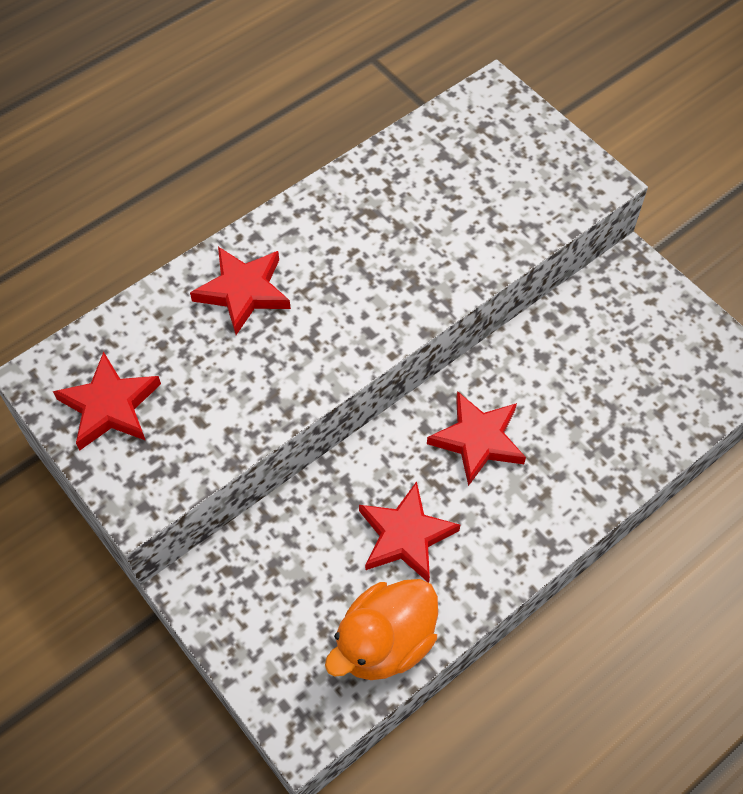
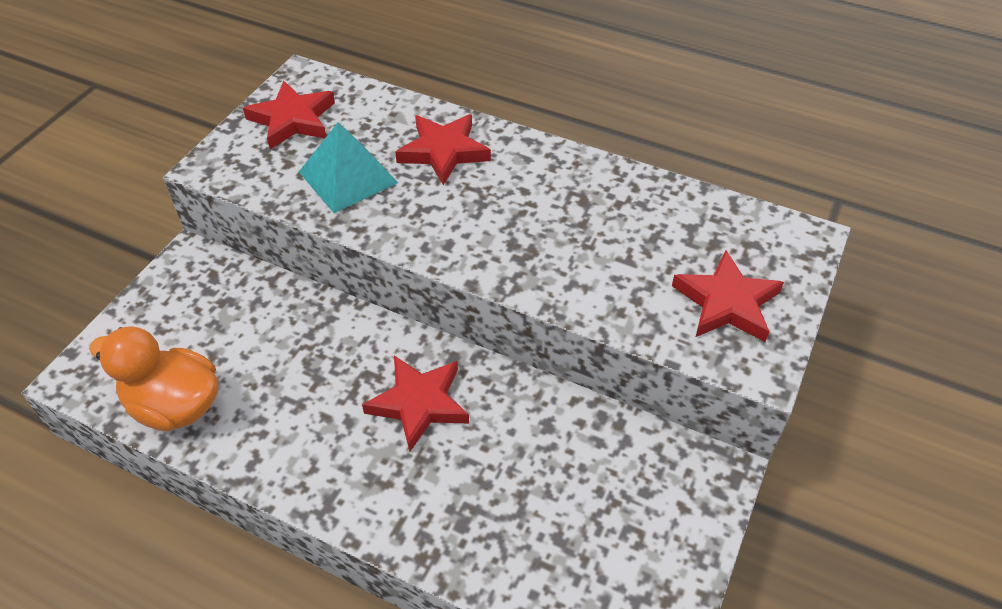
camera: 65 degrees right, 10 degrees down
red star [359,481,460,583] -> red star moved to [672,250,784,342]
none -> turquoise pyramid [299,122,398,213]

